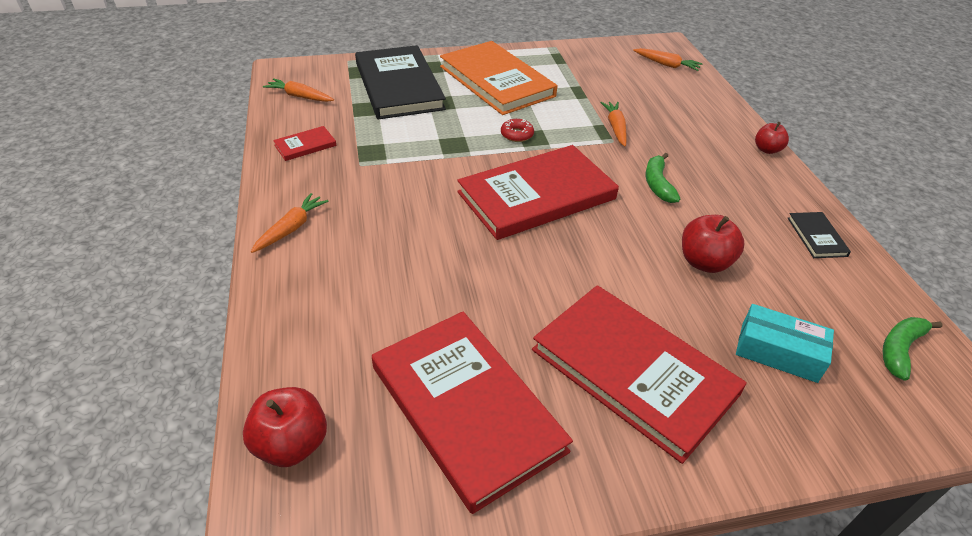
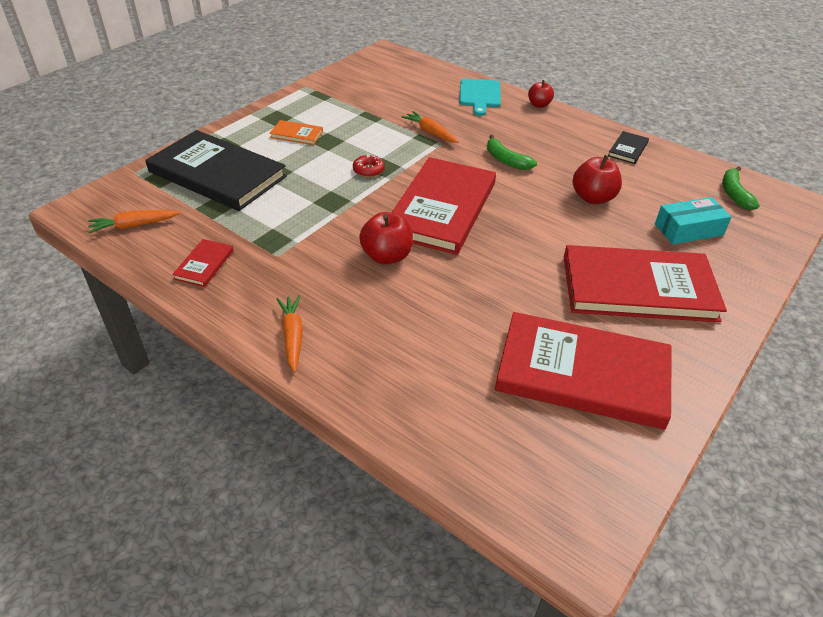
camera: 40 degrees left, 0 degrees up
red apple [243,387,327,467] -> red apple moved to [359,212,413,265]
orange book [440,41,557,115] -> orange book [269,120,323,145], size x0.42
orange carrot [633,48,703,71] -> none
black book [788,212,851,258] -> black book turned 75 degrees clockwise [608,131,649,164]
none -> turquoise cutting board [459,79,501,116]

